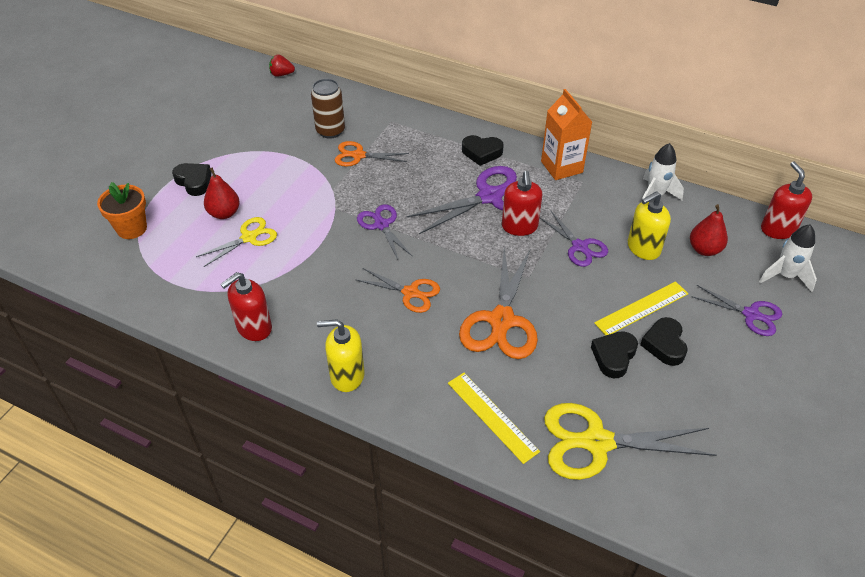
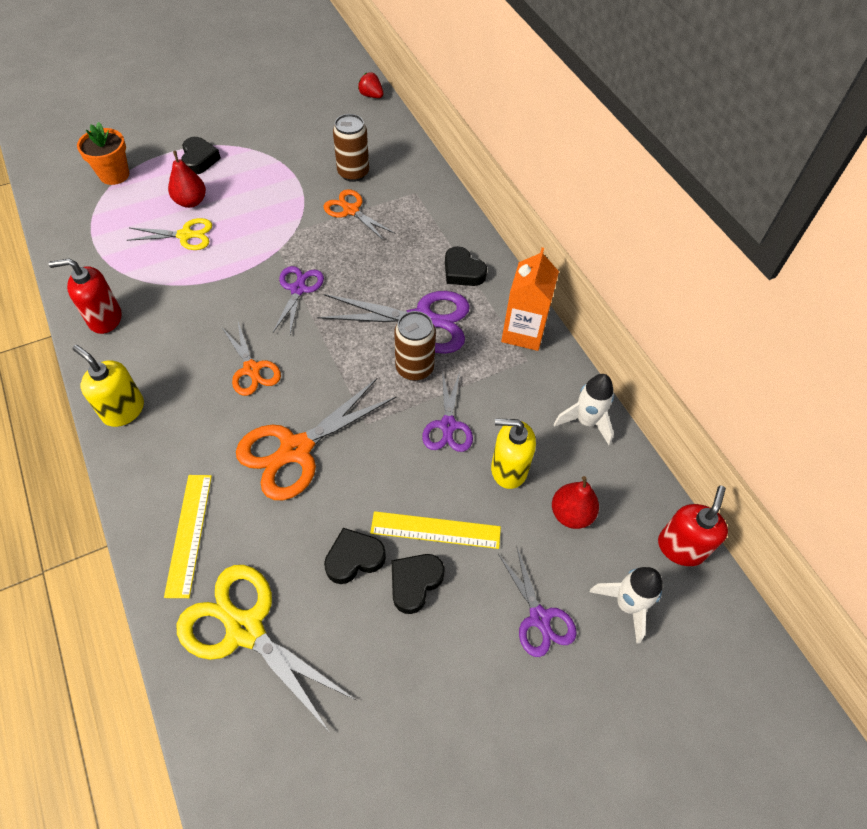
camera: 35 degrees right, 10 degrees up
red soap dispenser [502,171,542,236] -> brown can [394,311,436,381]

